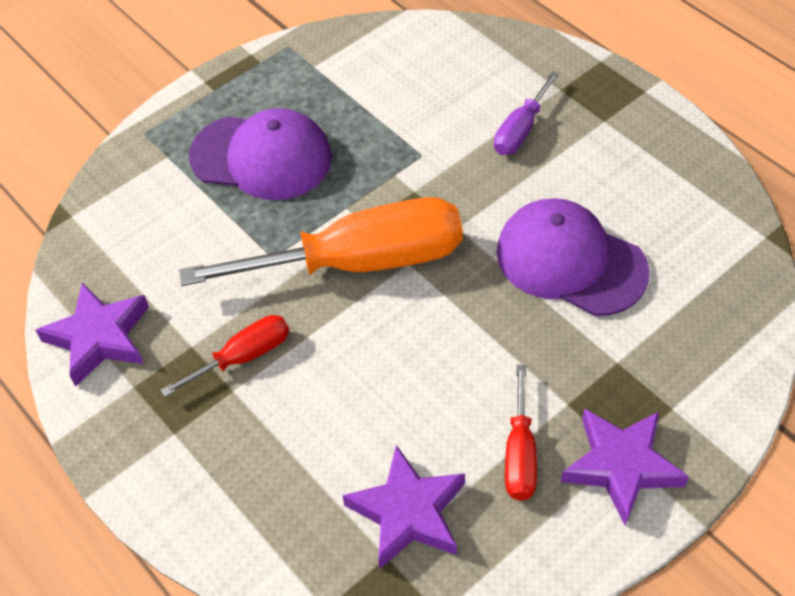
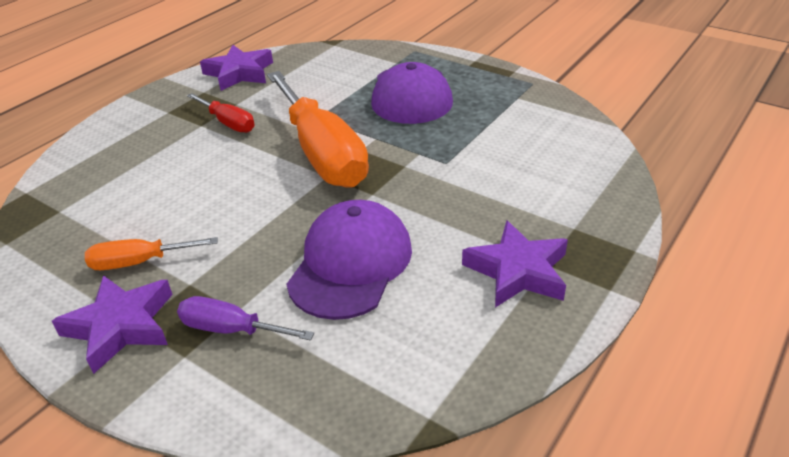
camera: 75 degrees right, 15 degrees down
purple star [343,445,465,569] -> purple star moved to [462,220,568,308]
purple screwdriver [494,71,559,155] -> purple screwdriver moved to [177,296,314,341]
red screwdriver [505,365,537,501] -> orange screwdriver [85,237,218,270]

